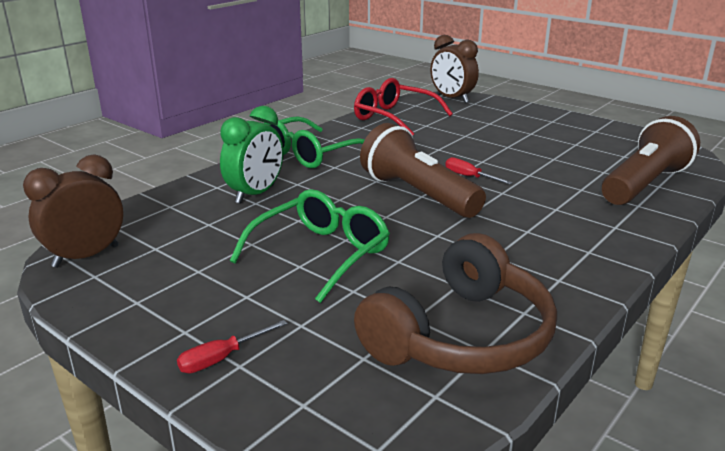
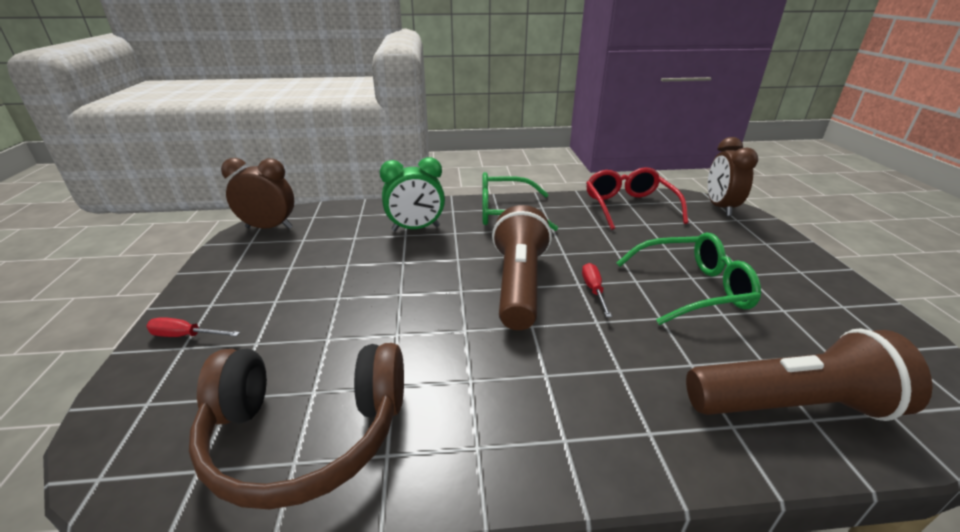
camera: 45 degrees right, 5 degrees up
green glasses [230,189,390,303] -> green glasses moved to [616,232,761,325]

